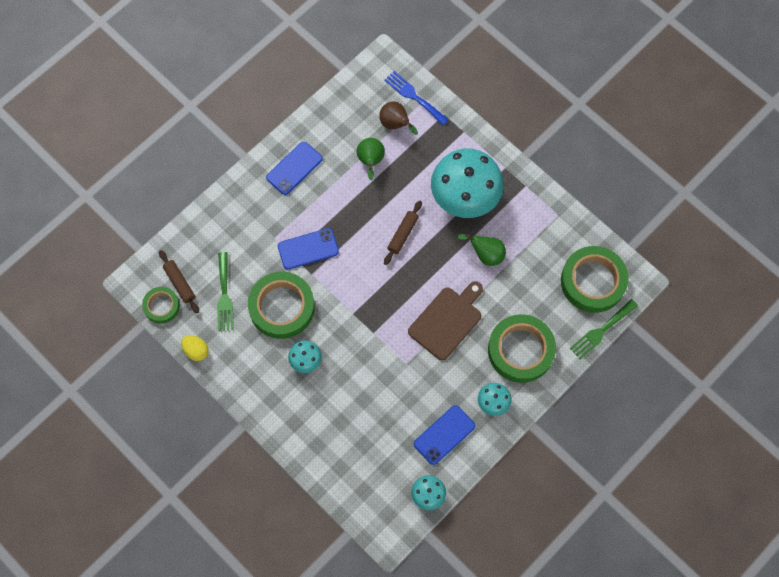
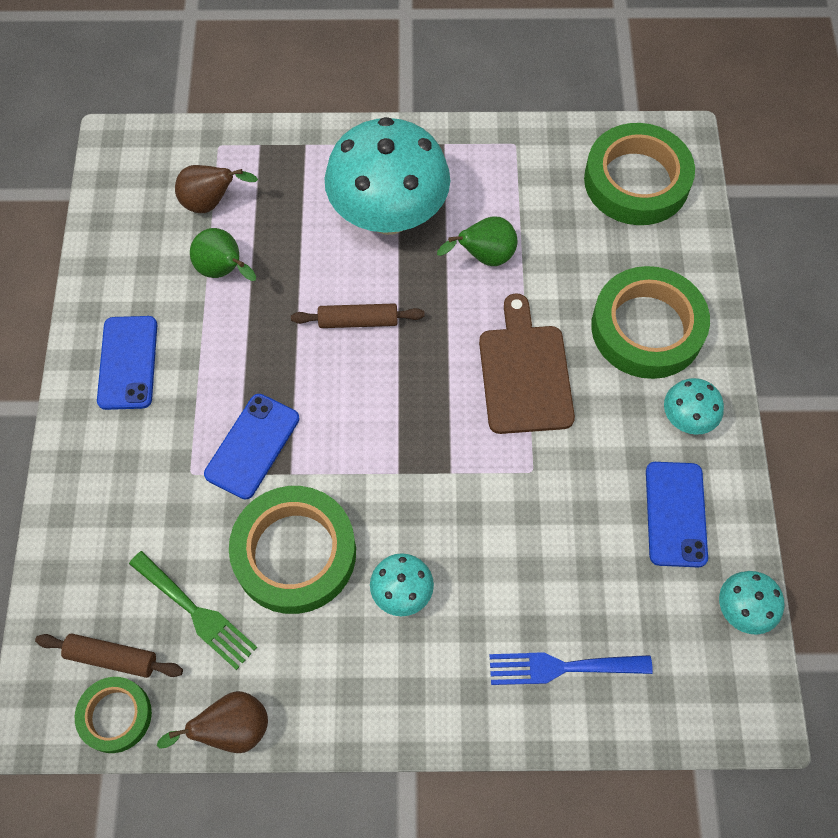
camera: 45 degrees left, 5 degrees down
yellow egg [181,335,209,361] -> brown pear [157,691,268,753]
blue fork [384,71,449,125] -> blue fork moved to [490,652,653,685]
brown rolling pin [384,201,422,265] -> brown rolling pin turned 75 degrees counterclockwise [291,303,425,328]
green fork [570,299,638,360] -> none

